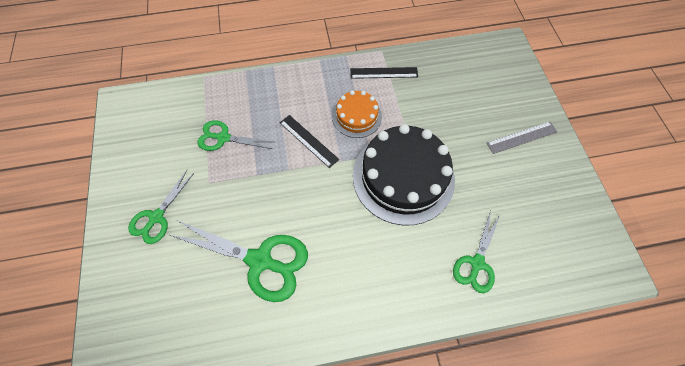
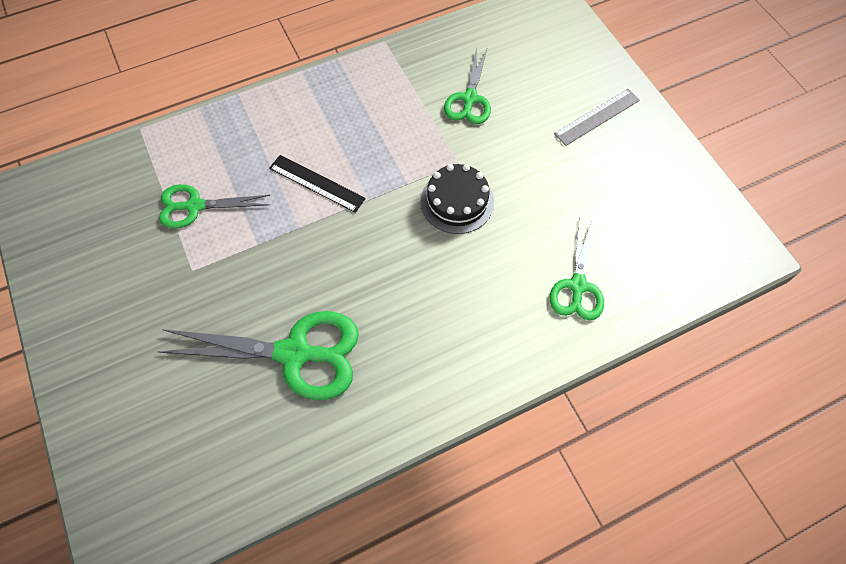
camera: 15 degrees left, 0 degrees up
green scissors [128,170,194,244] -> green scissors moved to [444,47,491,124]
orange cake [332,90,382,138] -> none
black ruler [350,67,418,79] -> none
black cake [353,124,455,226] -> black cake [421,164,494,234], size x0.53

